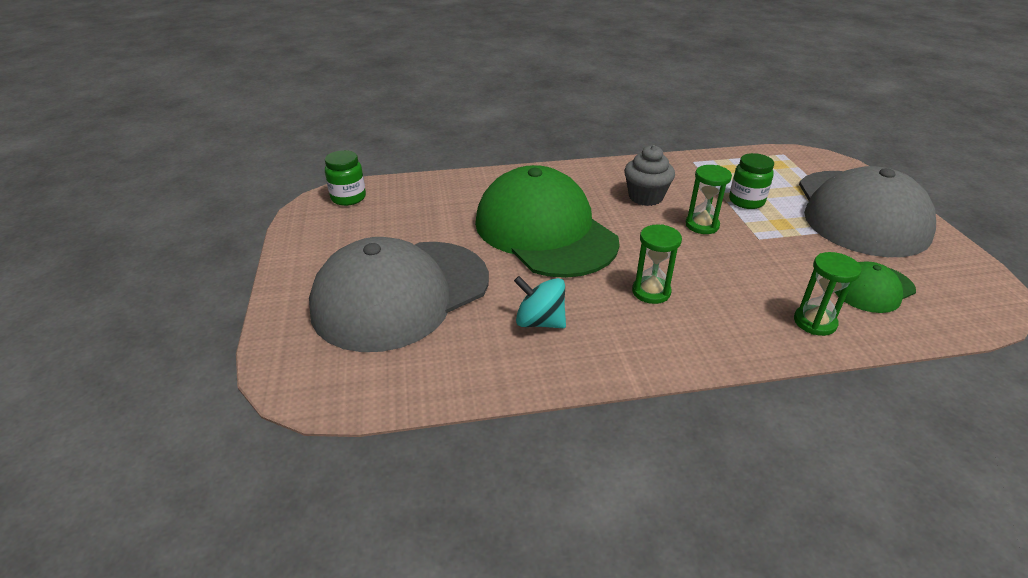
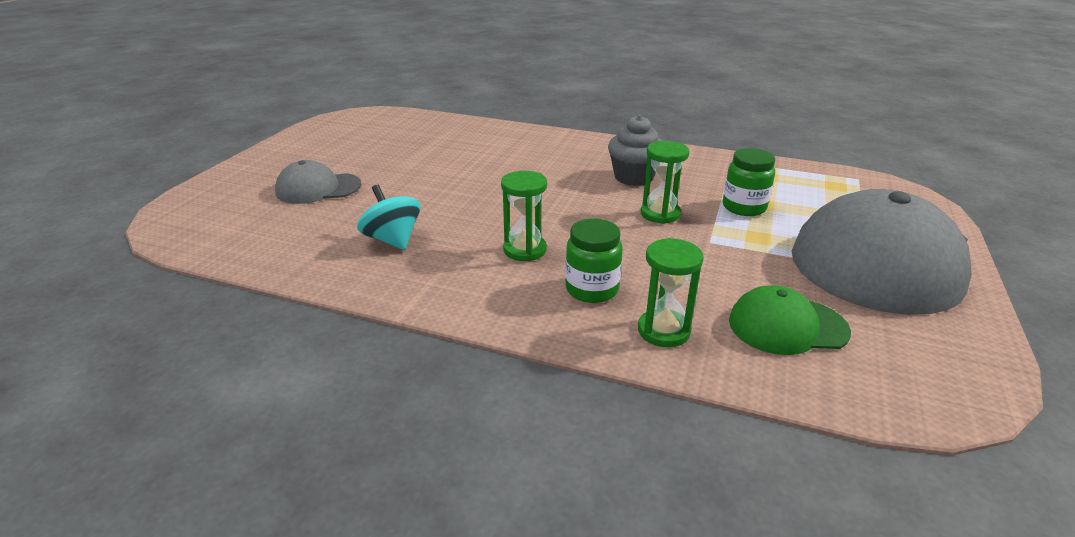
camera: 30 degrees right, 5 degrees down
grey cap [309,237,489,352] -> grey cap [275,160,362,204], size x0.47
green jar [325,150,366,206] -> green jar moved to [565,219,623,303]
green cap [475,165,619,278] -> none

